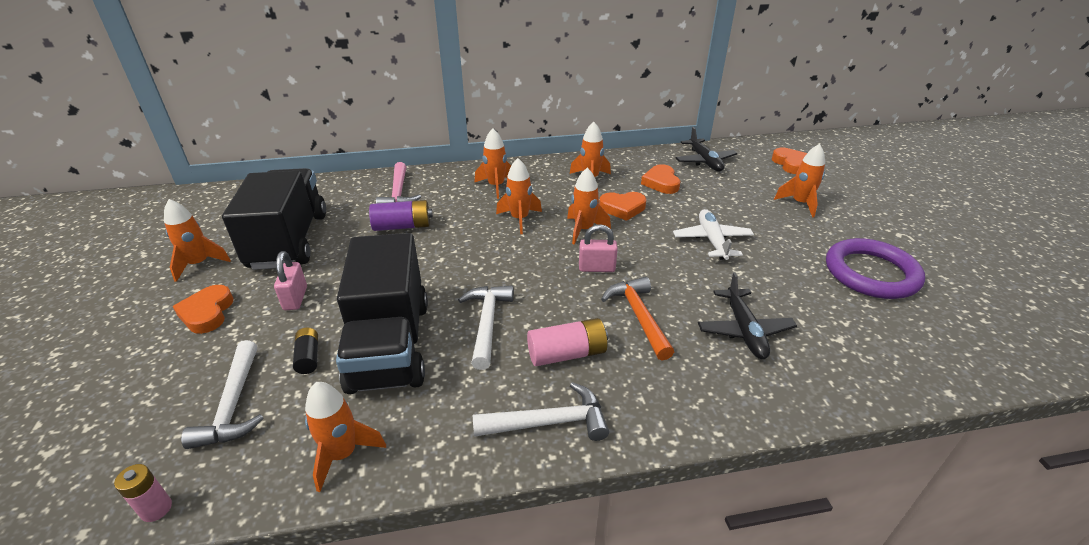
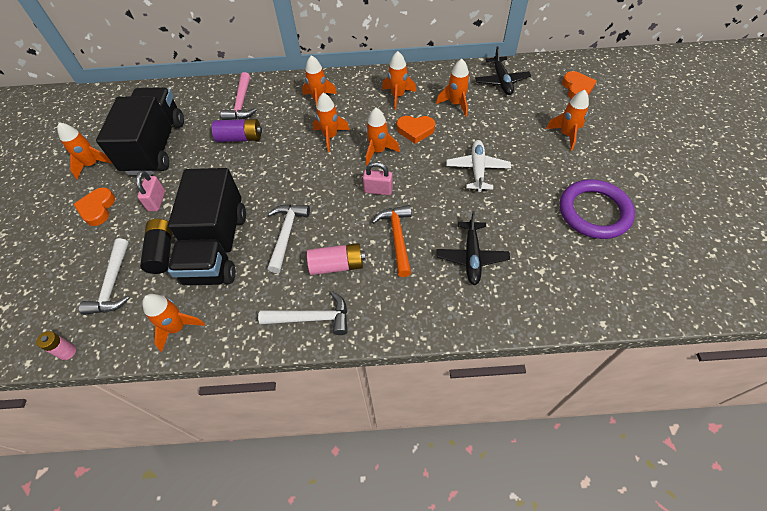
camera: 10 degrees right, 20 degrees up
black battery [293,328,318,374] -> black battery [140,219,172,274], size x1.63
orange heart [641,164,680,194] -> orange rocket [436,59,470,117]

